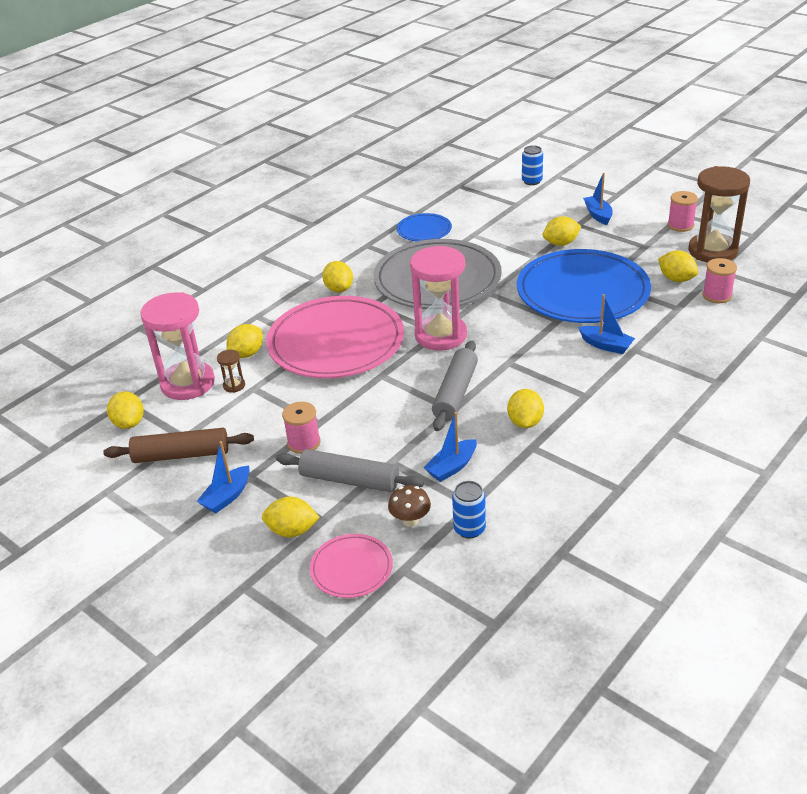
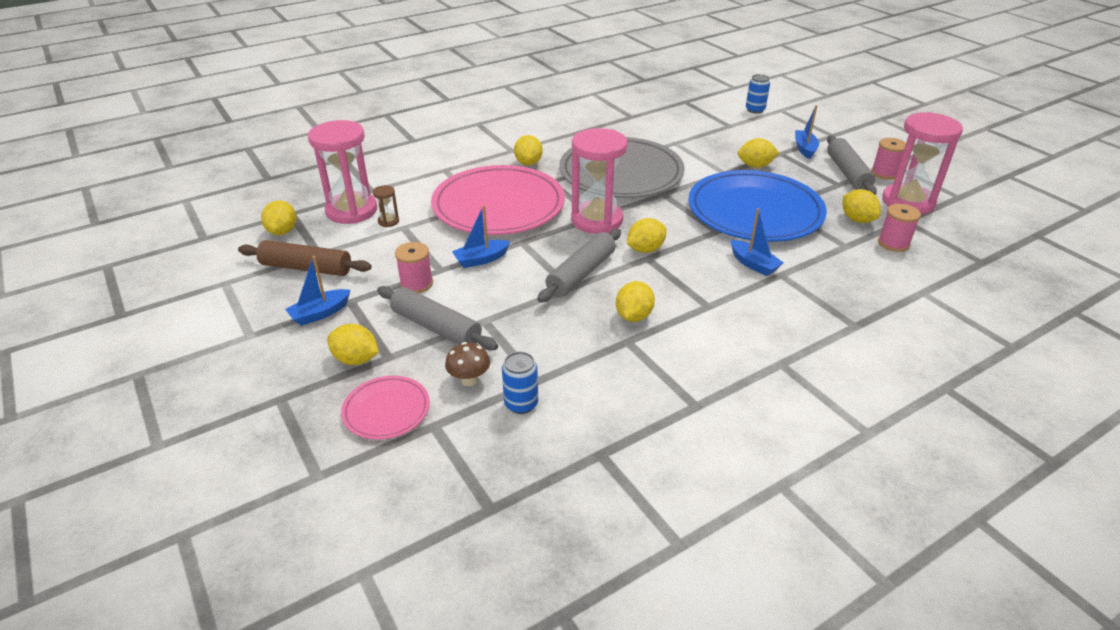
camera: 15 degrees right, 0 degrees up
yellow lemon [227,324,263,358] -> yellow lemon moved to [627,218,667,253]
blue plate [397,213,452,241] -> none
blue boat [424,412,477,482] -> blue boat moved to [452,205,510,268]
brown hourglass [688,166,750,262] -> pink hourglass [882,112,963,215]
none -> grey rolling pin [827,135,877,195]

